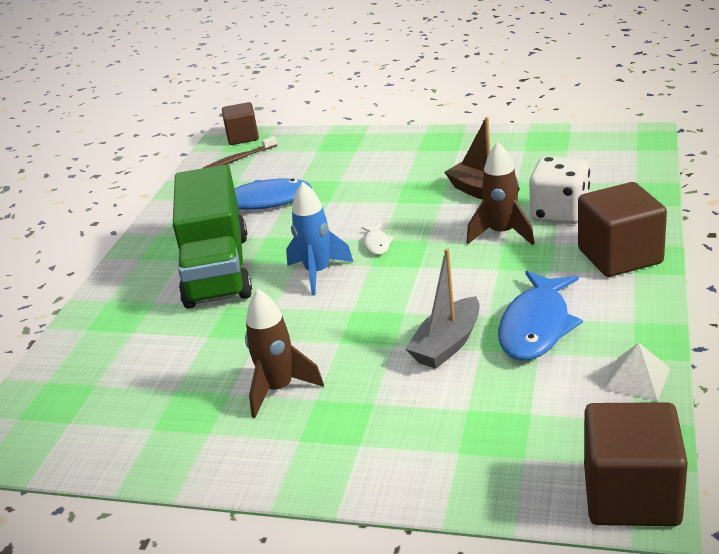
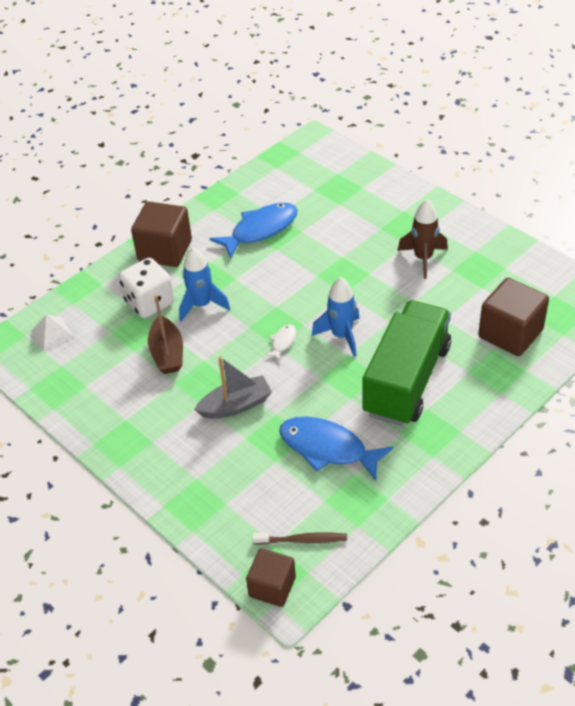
camera: 150 degrees left, 15 degrees up
grey boat [405,248,480,369] -> grey boat moved to [194,357,272,419]
brown rocket [467,142,535,245] -> blue rocket [179,247,230,322]
brown cube [584,402,688,526] -> brown cube moved to [478,278,549,356]
white pyramid [603,343,671,401] -> white pyramid moved to [31,314,74,351]

